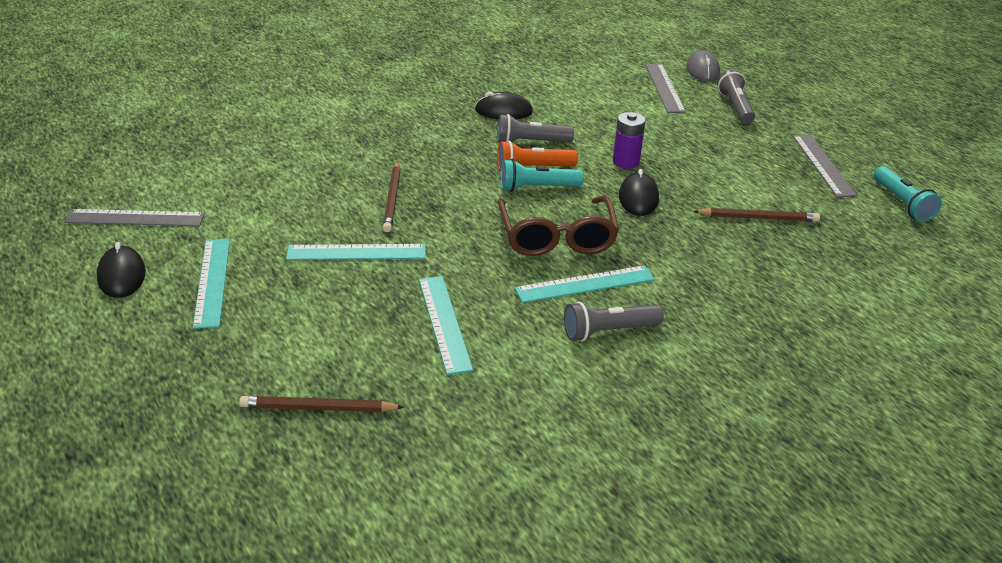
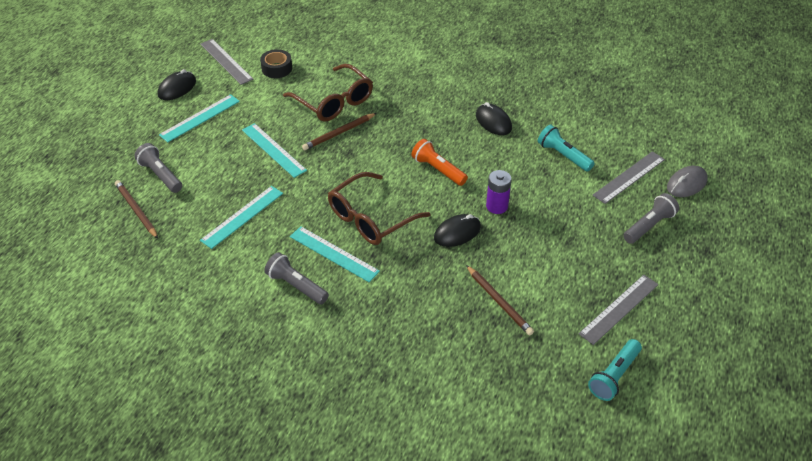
camera: 55 degrees right, 10 degrees up
grey flashlight [497,114,574,143] -> grey flashlight moved to [134,143,182,193]
turquoise flashlight [501,159,583,192] -> turquoise flashlight moved to [538,125,595,172]
none -> black tape [260,49,292,78]
none -> brown glasses [283,64,373,122]

